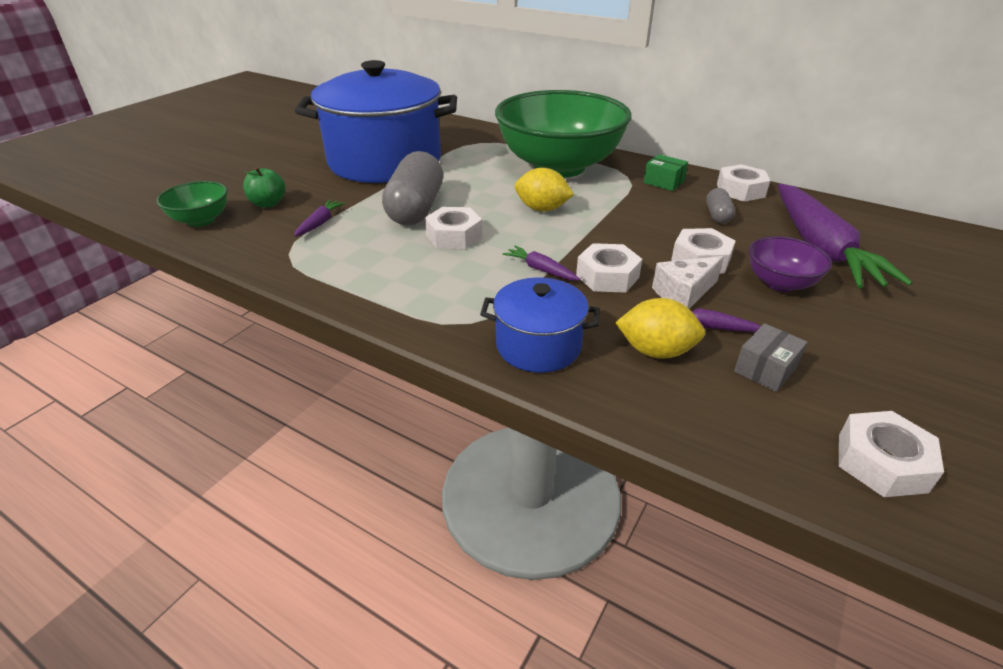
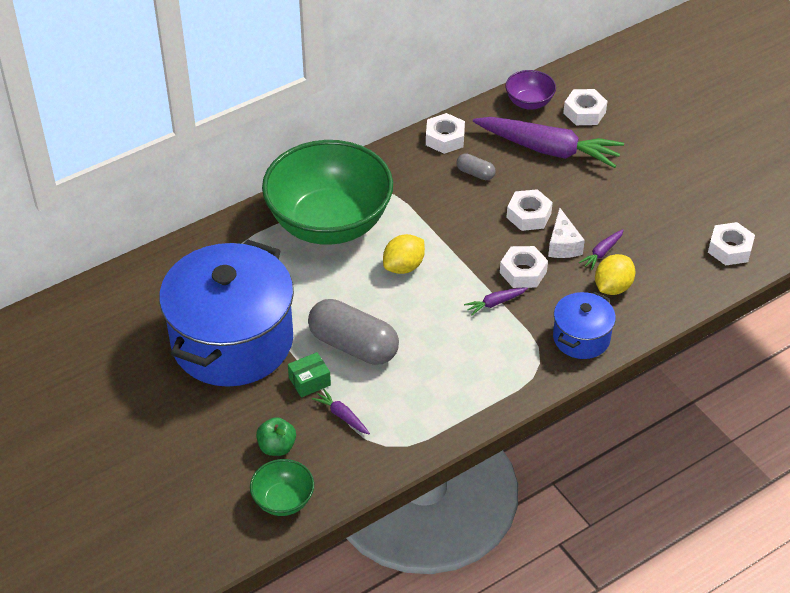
camera: 65 degrees left, 10 degrees up
white nut [425,207,482,249] -> white nut moved to [563,89,607,125]
green box [643,154,688,191] -> green box moved to [288,352,331,398]
grey box [734,323,807,392] -> none
purple bowl [749,236,832,292] -> purple bowl moved to [505,70,556,110]

